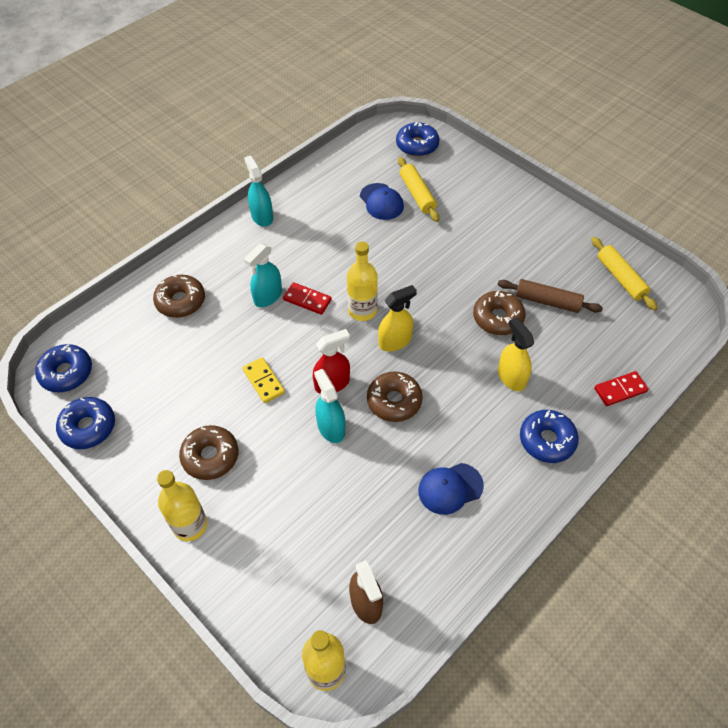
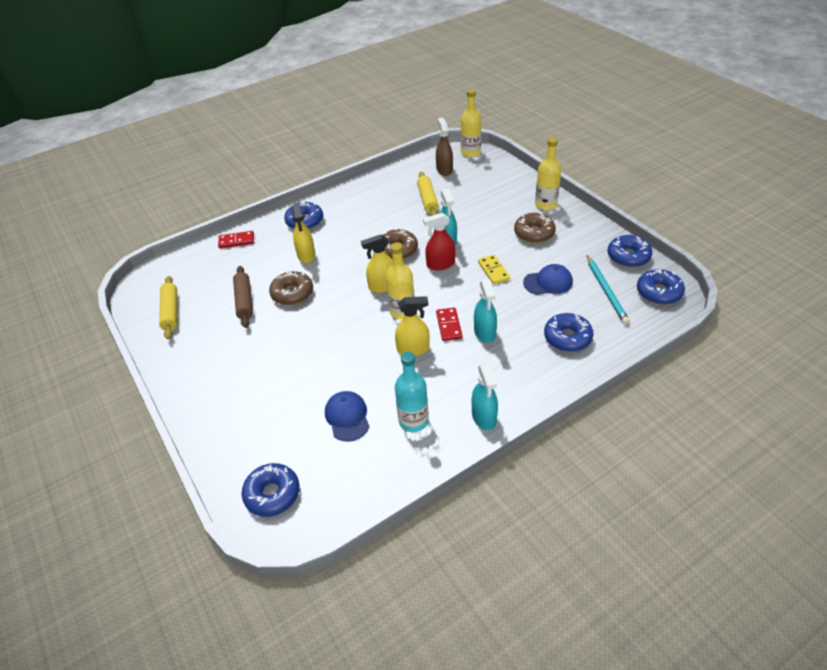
camera: 165 degrees left, 10 degrees down
brown donut [153,275,205,318] -> blue donut [544,313,594,352]
turquoise spray bottle [244,243,282,307] -> turquoise spray bottle turned 120 degrees clockwise [474,279,497,343]
red domino [283,282,332,315] -> red domino turned 45 degrees clockwise [436,307,463,341]
yellow rolling pin [398,157,439,222] -> yellow rolling pin moved to [417,172,439,216]
blue cap [418,463,484,515] -> blue cap moved to [523,264,573,295]
brown rolling pin [498,279,603,313] -> brown rolling pin turned 45 degrees clockwise [233,266,253,328]
none -> yellow spray bottle [395,296,430,356]
none -> turquoise bottle [395,352,429,432]
none -> turquoise pencil [587,256,630,324]

